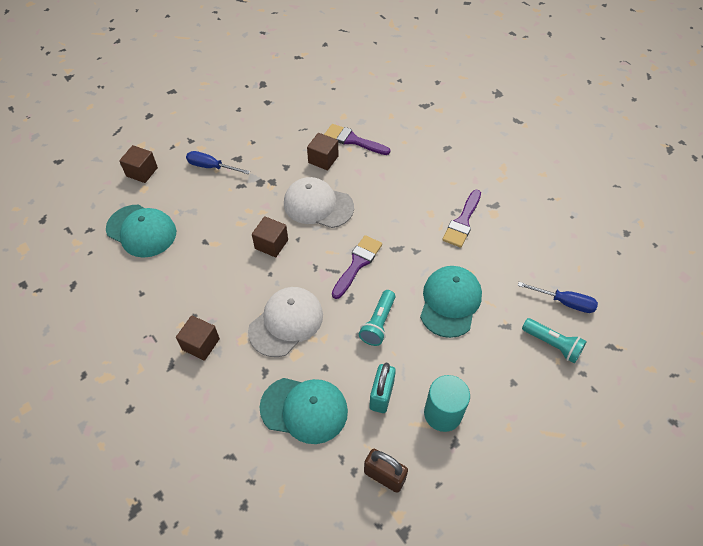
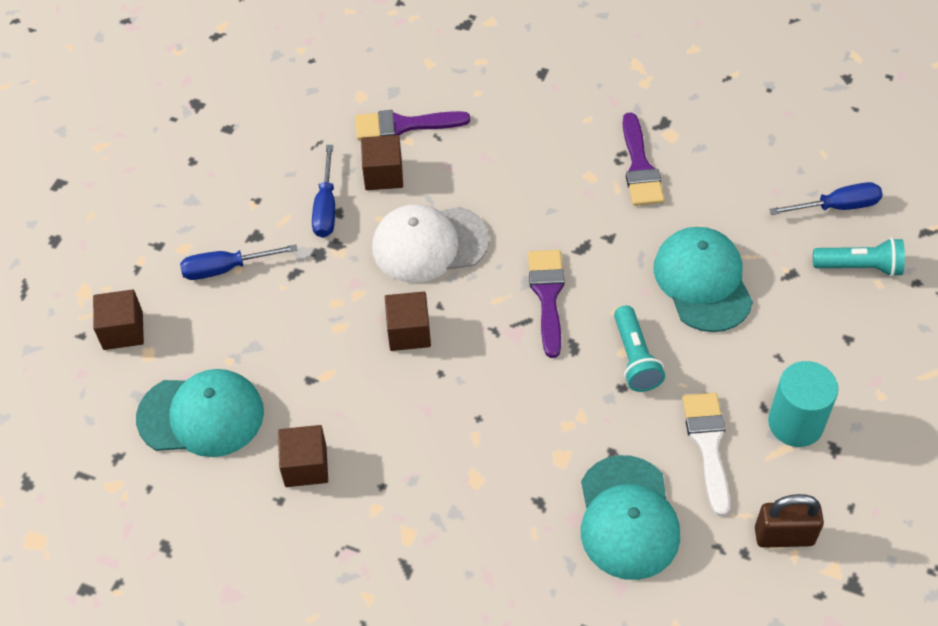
camera: 30 degrees left, 0 degrees up
brown cube [176,315,220,361] -> brown cube moved to [278,425,328,487]
white cap [248,287,323,357] -> none
turquoise cap [260,378,348,444] -> turquoise cap turned 105 degrees clockwise [581,455,680,580]
turquoise padlock [369,363,396,413] -> white brush [682,393,730,516]
none -> blue screwdriver [312,145,335,238]

